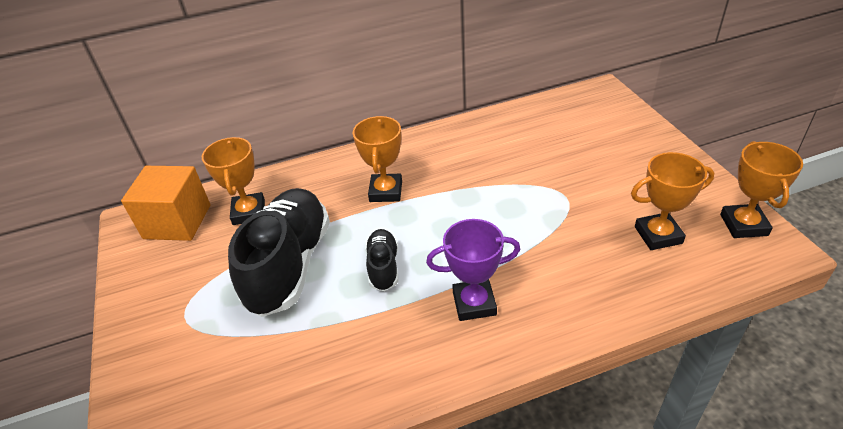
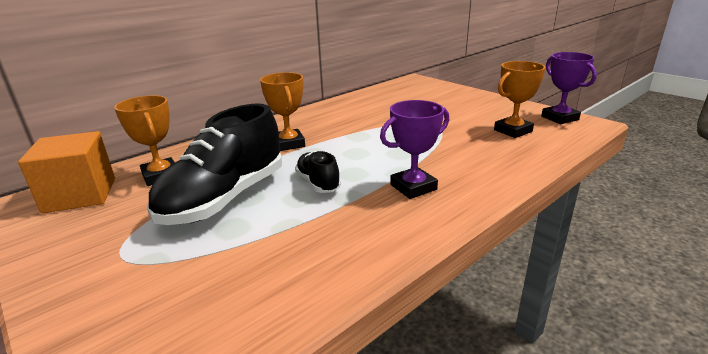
camera: 25 degrees left, 15 degrees down
black shoe [228,188,330,317] -> black shoe turned 135 degrees counterclockwise [147,103,282,225]
orange trophy [720,141,803,238] -> purple trophy [541,52,597,124]

